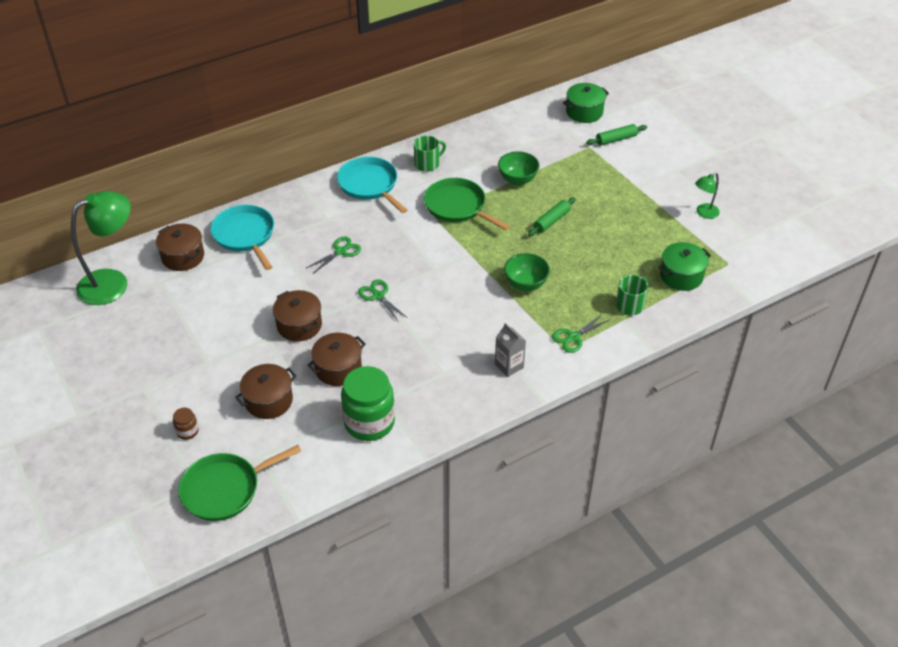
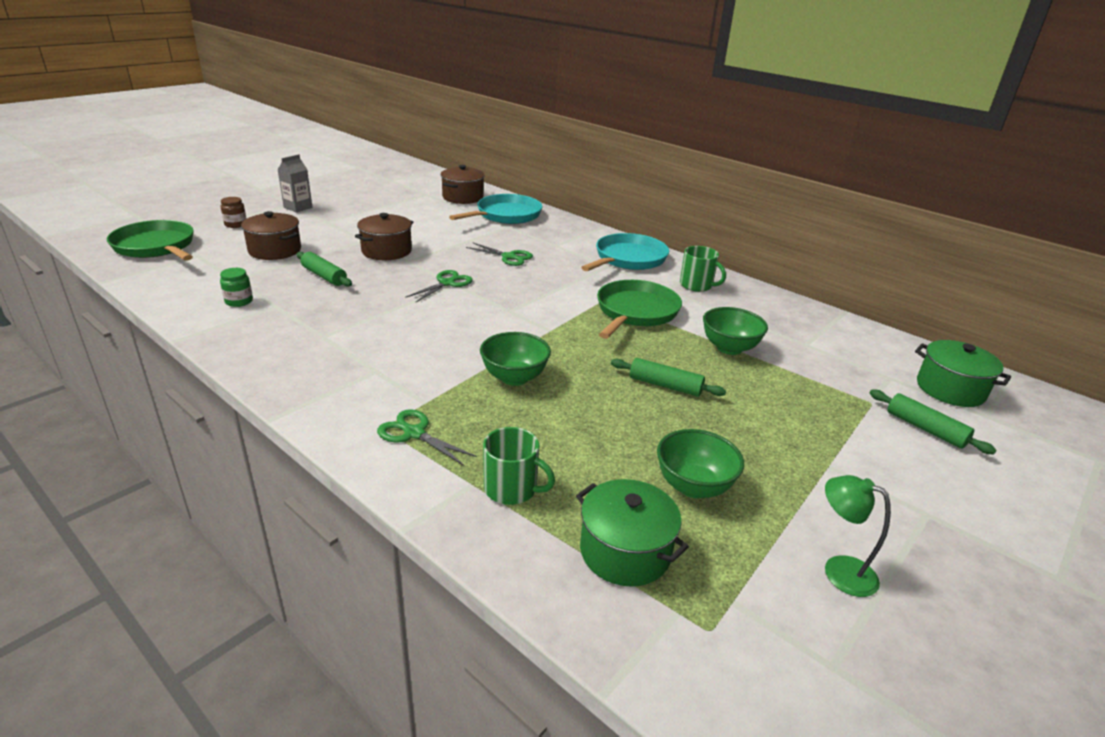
camera: 70 degrees right, 15 degrees down
green lamp [71,191,131,305] -> none
brown pot [308,333,366,386] -> green rolling pin [297,252,352,287]
green jar [341,366,395,441] -> green jar [220,268,253,307], size x0.44
grey carton [495,323,526,377] -> grey carton moved to [277,154,312,212]
none -> green bowl [657,429,744,498]

